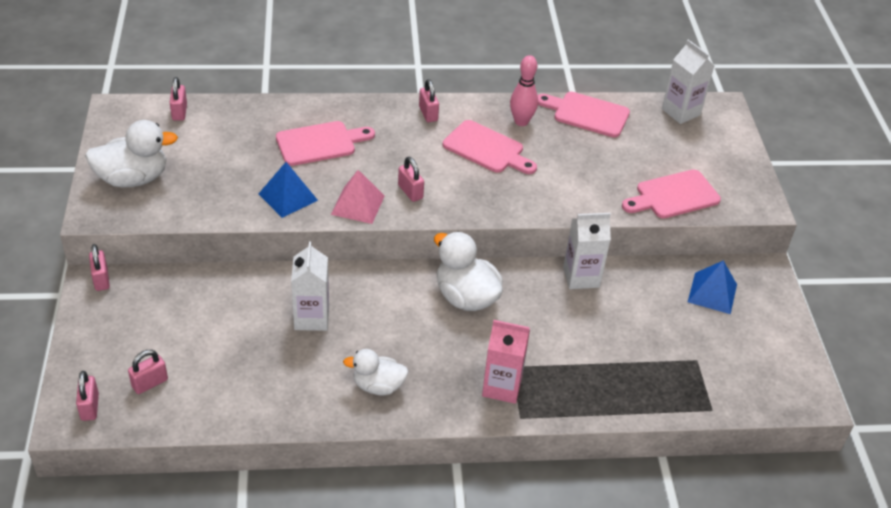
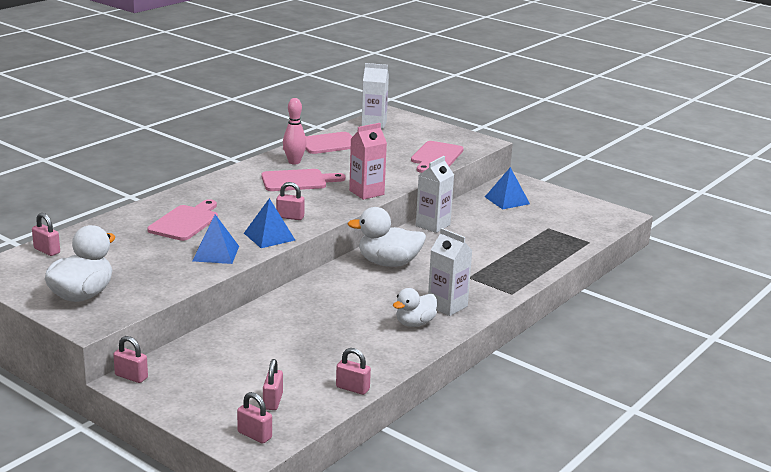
camera: 45 degrees left, 20 degrees down
white carton [291,241,329,331] -> white carton moved to [428,228,473,316]
pink pyramid [331,170,385,224] -> blue pyramid [244,198,295,248]
pink padlock [419,79,439,122] -> pink padlock moved to [336,348,371,395]
pink carton [482,320,530,404] -> pink carton moved to [349,123,387,200]

